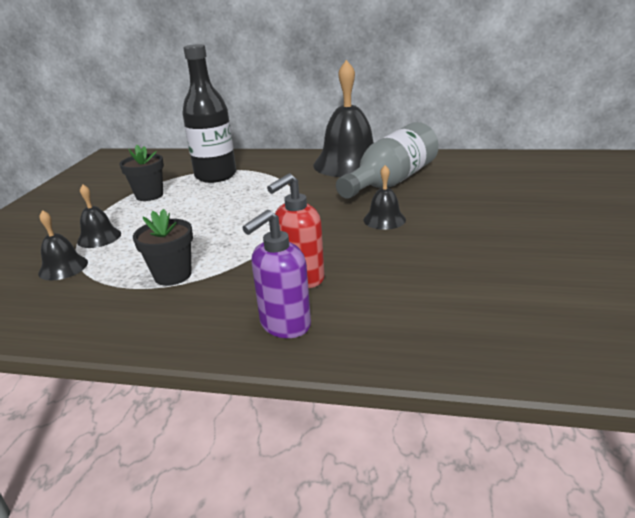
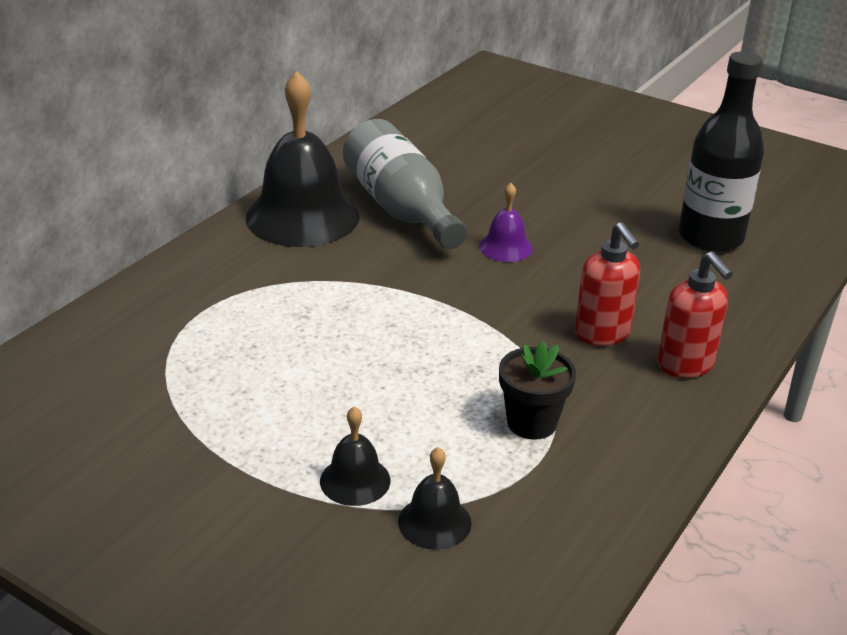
camera: 70 degrees left, 5 degrees up
black flower pot [119,145,164,201] -> none
black bottle [182,44,236,183] -> black bottle moved to [678,52,764,252]
purple soap dispenser [242,210,311,338] -> red soap dispenser [657,251,733,378]
black bell [364,165,406,230] -> purple bell [479,183,533,262]

